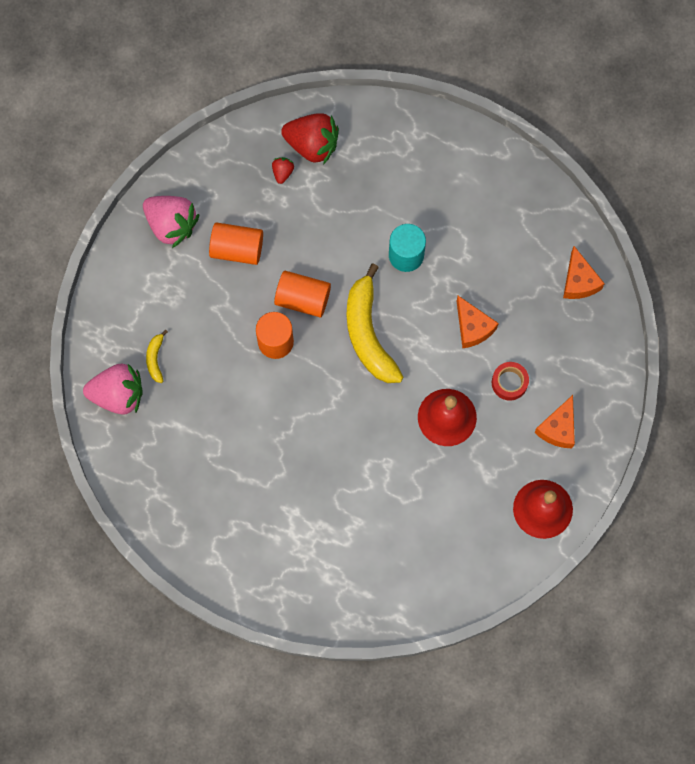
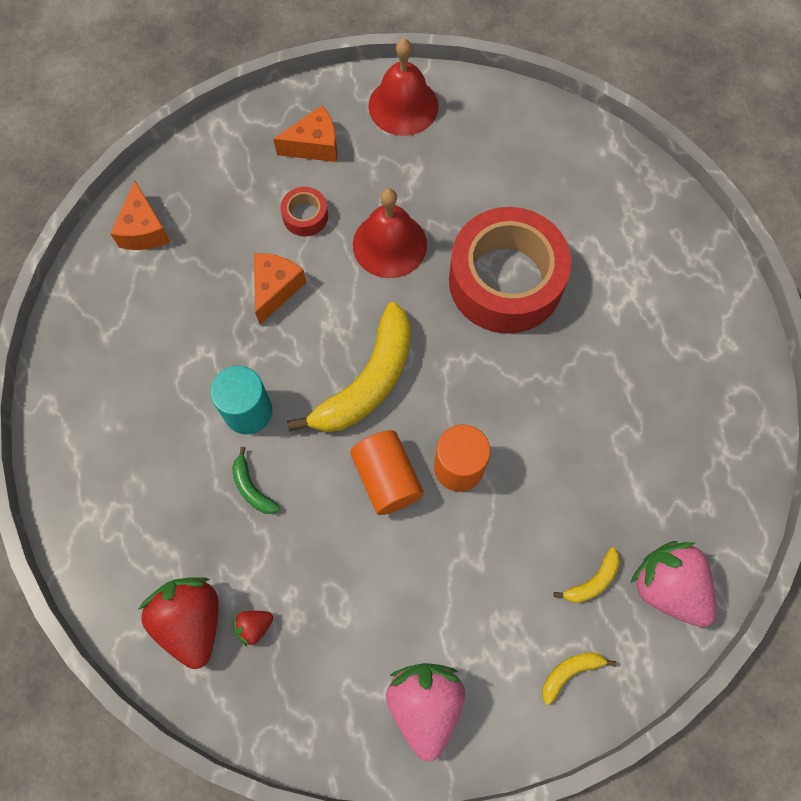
camera: 130 degrees left, 5 degrees down
orange cylinder [209,222,263,265] -> none
orange cheese [563,246,605,299] -> orange cheese turned 135 degrees clockwise [110,180,170,250]
none -> green banana [232,447,280,514]
none -> red tape [449,207,571,334]
none -> yellow banana [542,652,616,705]

